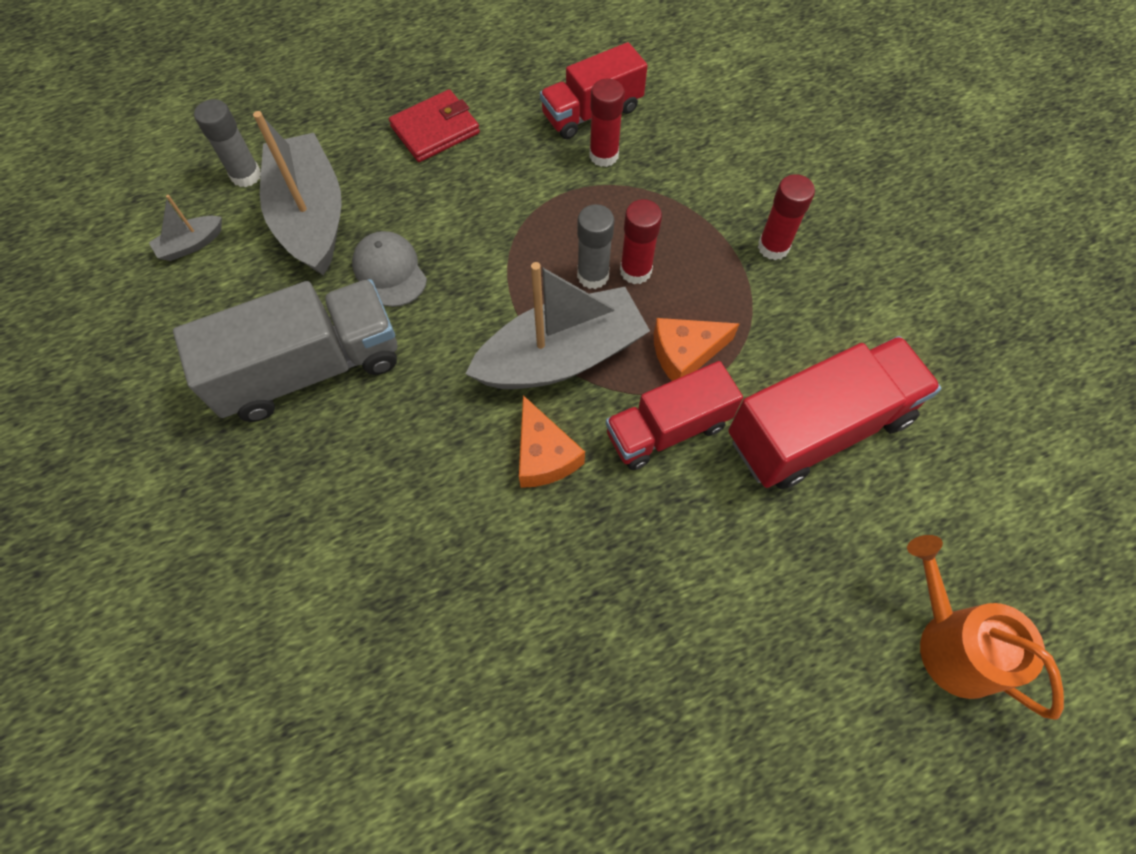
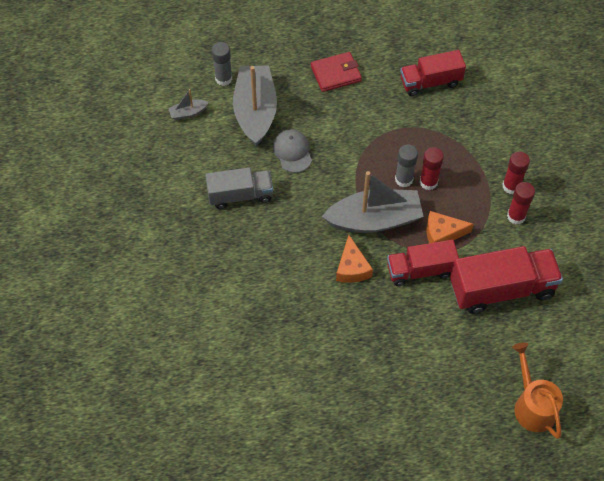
camera: 15 degrees right, 5 degrees down
grey truck [173,279,397,422] -> grey truck [205,167,273,209], size x0.66
red glue stick [589,78,625,167] -> red glue stick moved to [507,182,535,224]

